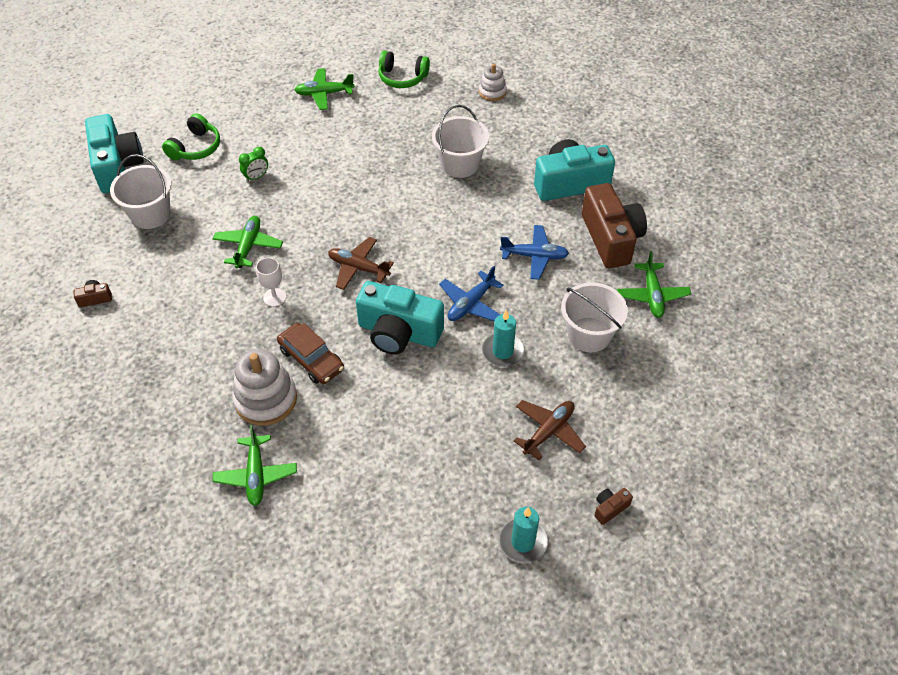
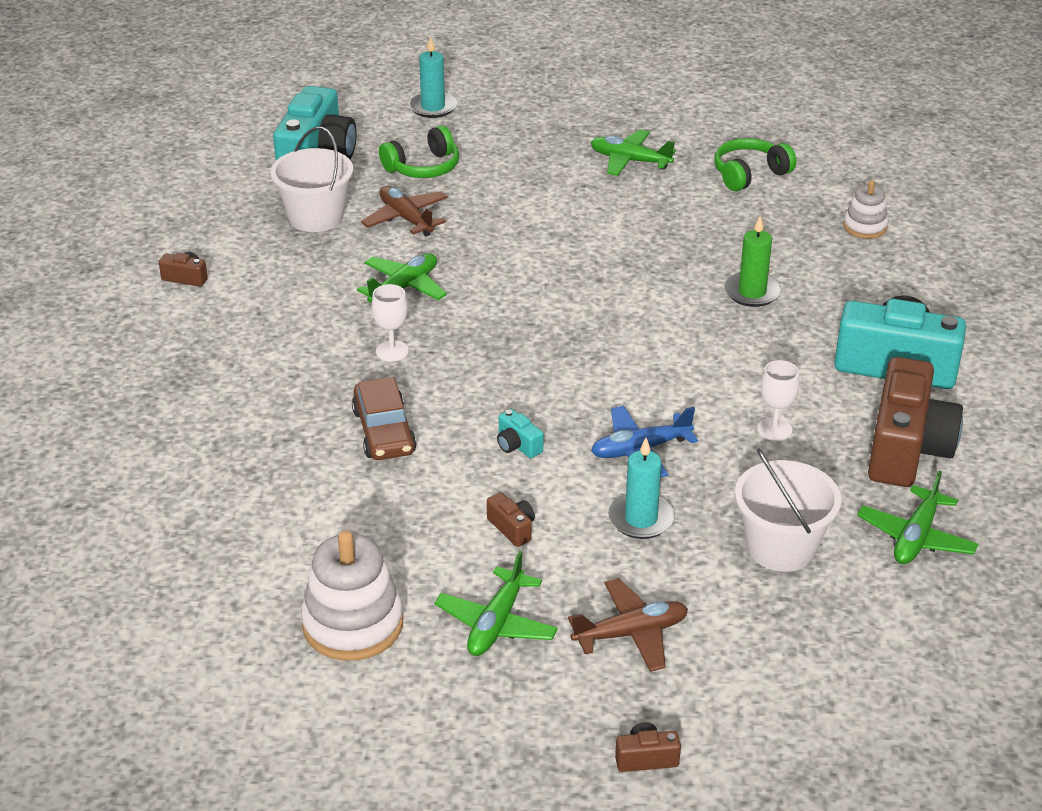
camera: 30 degrees right, 15 degrees down
green plane [213,425,297,506] -> green plane moved to [434,551,558,656]
white stacking toy [232,350,297,426] -> white stacking toy moved to [301,531,403,661]
green clock [239,147,268,182] -> none
brown plane [328,237,394,290] -> brown plane moved to [361,186,448,236]
turquoise camera [356,281,444,355] -> turquoise camera [497,409,544,458], size x0.41
green headphones [379,51,430,88] -> green headphones turned 105 degrees clockwise [714,138,796,192]
white bucket [432,105,489,178] -> green candle [724,216,781,307]
turquoise candle [499,507,548,563] -> turquoise candle moved to [409,36,457,118]
blue plane [500,225,569,280] -> white goblet [757,360,800,441]
none -> brown camera [487,492,535,547]

